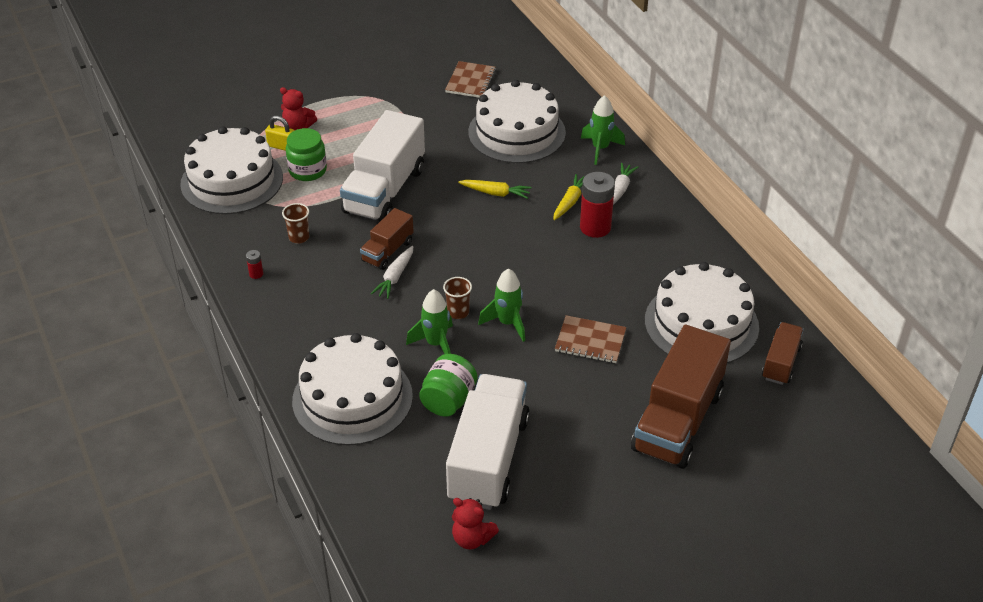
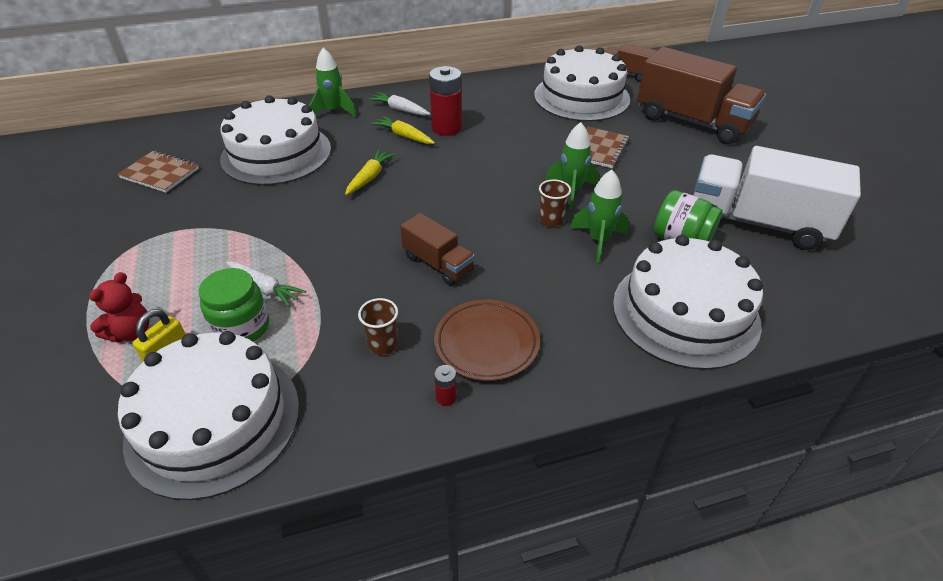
camera: 80 degrees left, 0 degrees up
white truck [340,110,425,222] -> none
white carrot [370,246,414,299] -> white carrot moved to [226,262,306,307]
red teddy bear [452,498,499,549] -> none
none -> brown plate [434,299,540,381]

